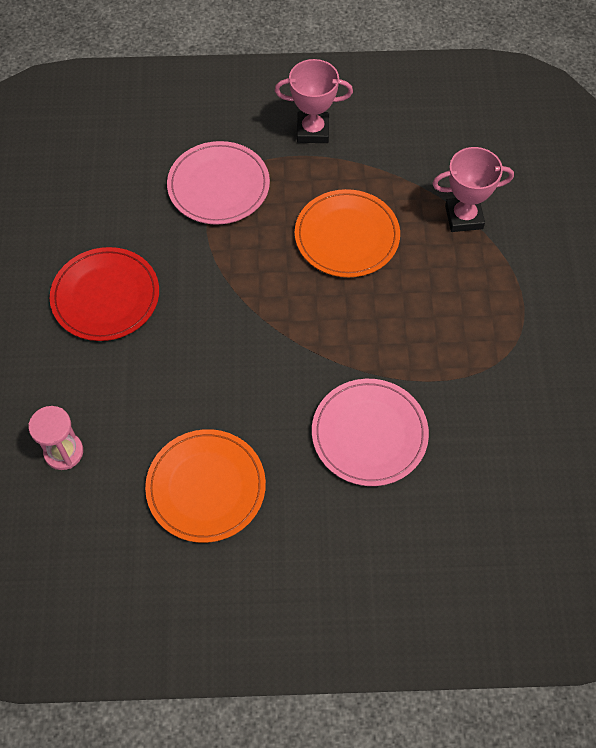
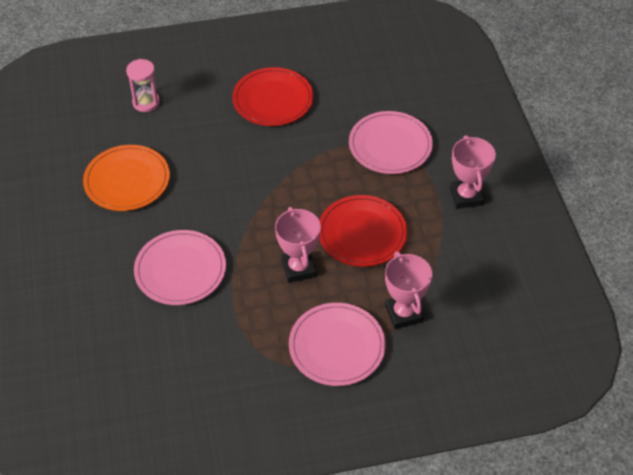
camera: 80 degrees right, 10 degrees down
orange plate [295,189,400,277] -> red plate [319,195,407,267]
none -> pink trophy [275,207,321,283]
none -> pink plate [289,303,386,386]

